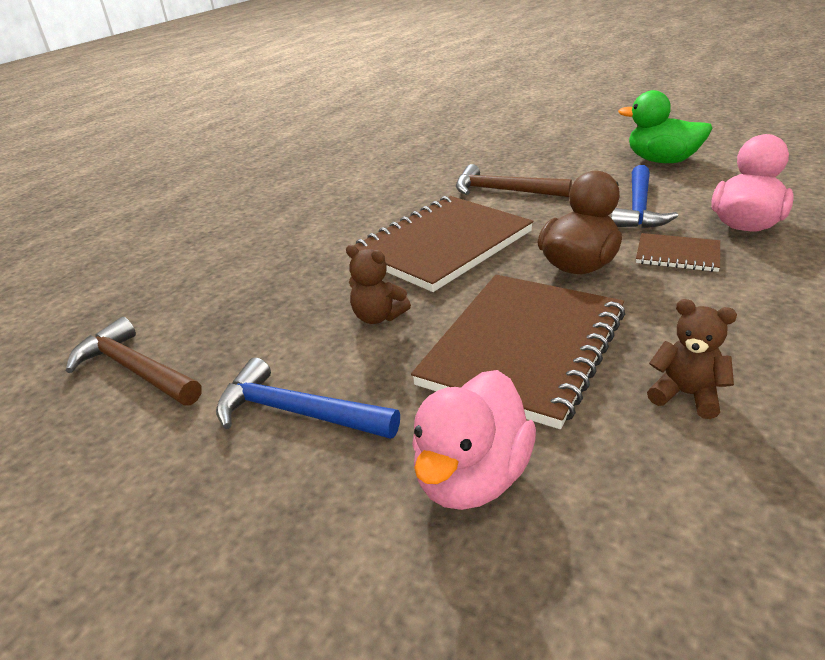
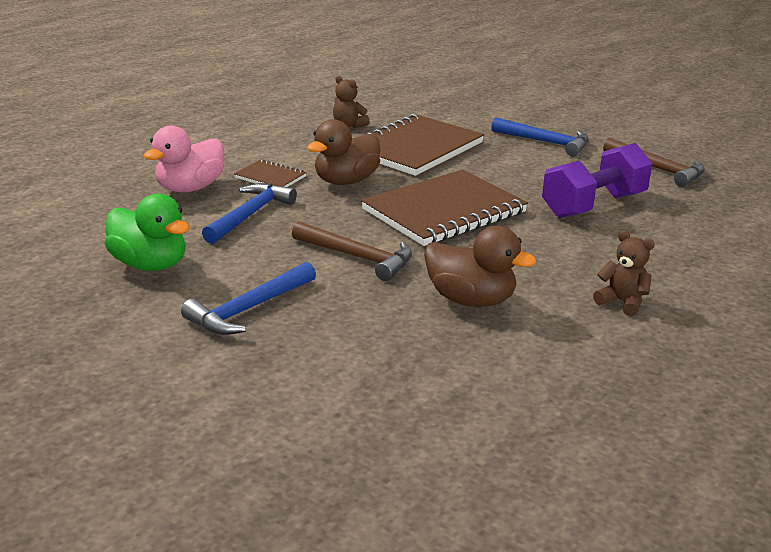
camera: 175 degrees left, 5 degrees down
brown teddy bear [346,245,411,324] -> brown teddy bear moved to [593,230,655,317]
pink duck [412,370,536,510] -> none
none -> blue hammer [181,262,316,335]
none -> brown duck [424,226,536,307]
none -> purple dumbbell [542,143,653,218]

